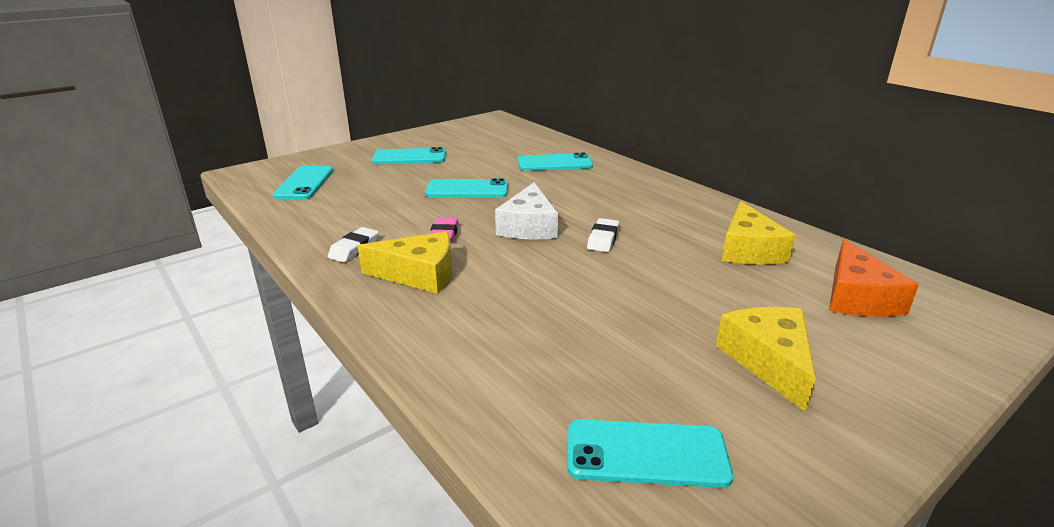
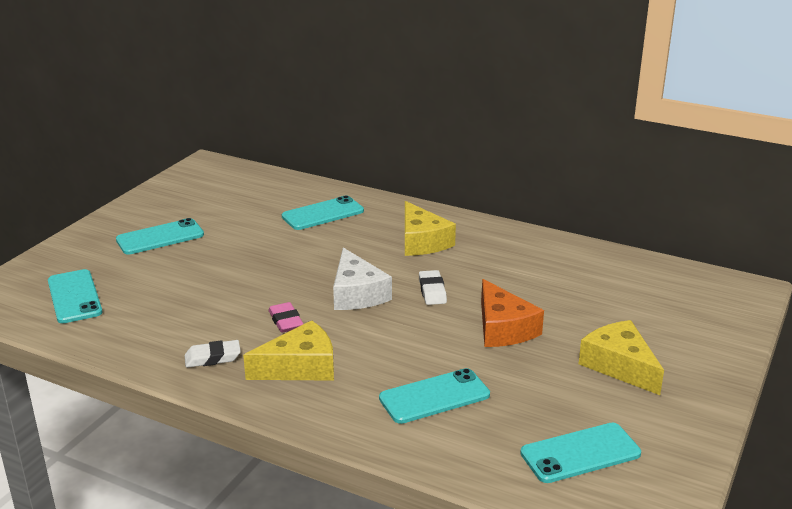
camera: 25 degrees left, 0 degrees up
white eraser [328,227,379,263] -> white eraser turned 75 degrees clockwise [185,340,241,368]
turquoise phone [425,178,508,197] -> turquoise phone moved to [379,368,490,424]
yellow cheese [722,201,796,265] -> yellow cheese moved to [405,201,456,256]
orange cheese [829,239,919,317] -> orange cheese moved to [481,279,544,347]

